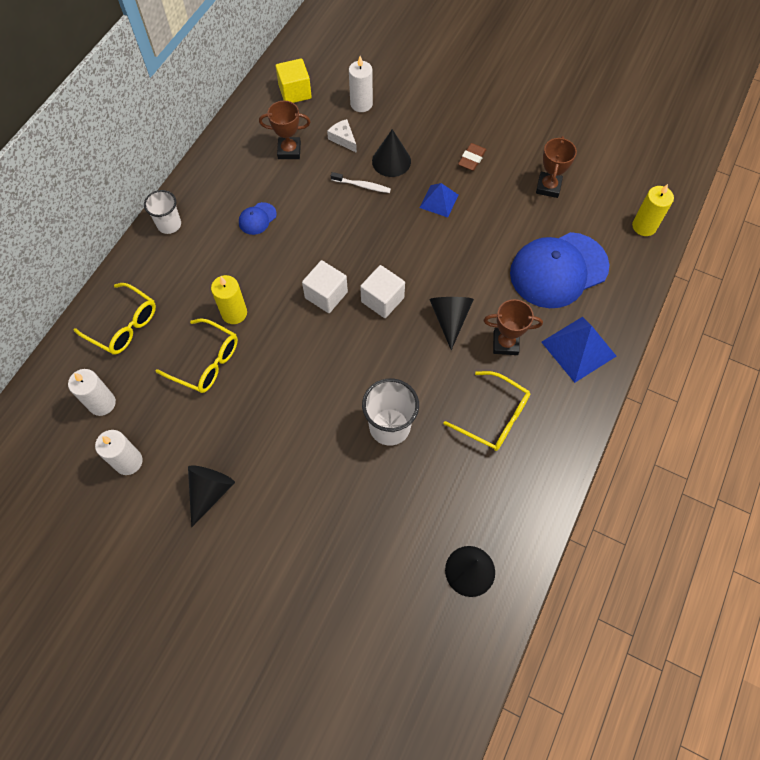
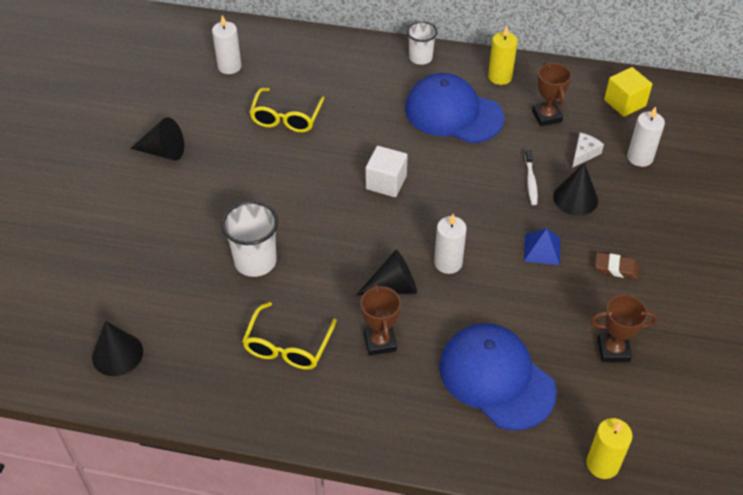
camera: 75 degrees right, 15 degrees down
yellow glasses [74,283,156,355] -> none
white candle [95,430,143,475] -> white candle moved to [434,214,467,274]
yellow candle [211,275,247,324] -> yellow candle moved to [488,26,518,85]
blue cap [239,202,277,235] -> blue cap [405,73,504,143], size x2.41
white cube [360,265,405,318] -> none
blue pyramid [541,317,616,383] -> none

